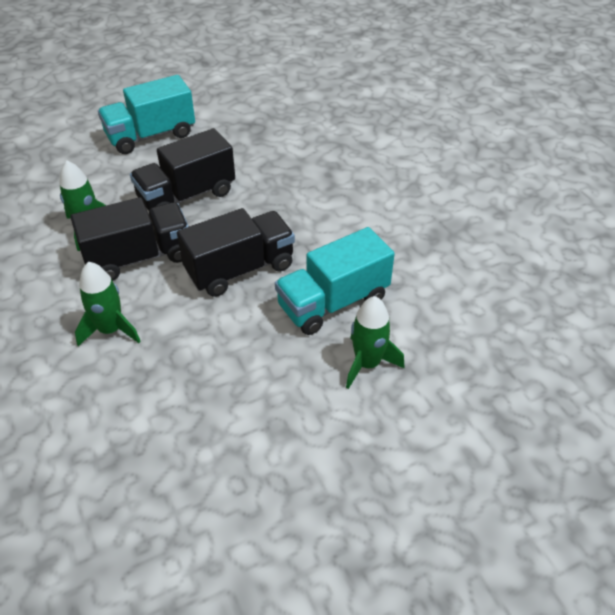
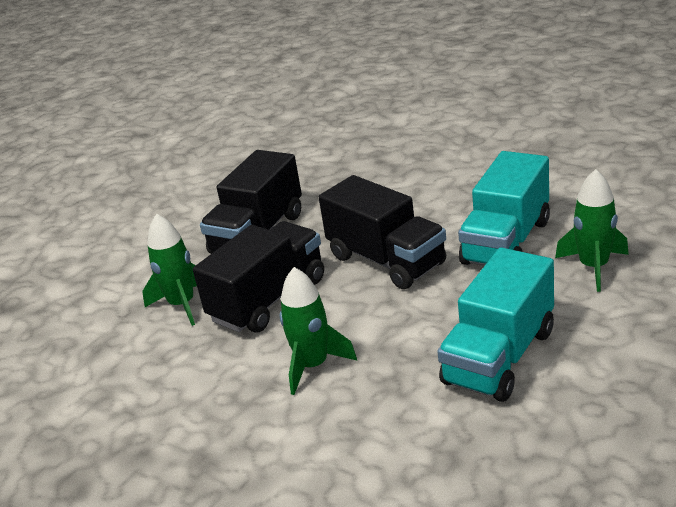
camera: 25 degrees left, 15 degrees down
turquoise truck [98,75,195,154] -> turquoise truck moved to [437,247,554,402]
black truck [177,208,295,297] -> black truck turned 105 degrees clockwise [319,175,446,289]

